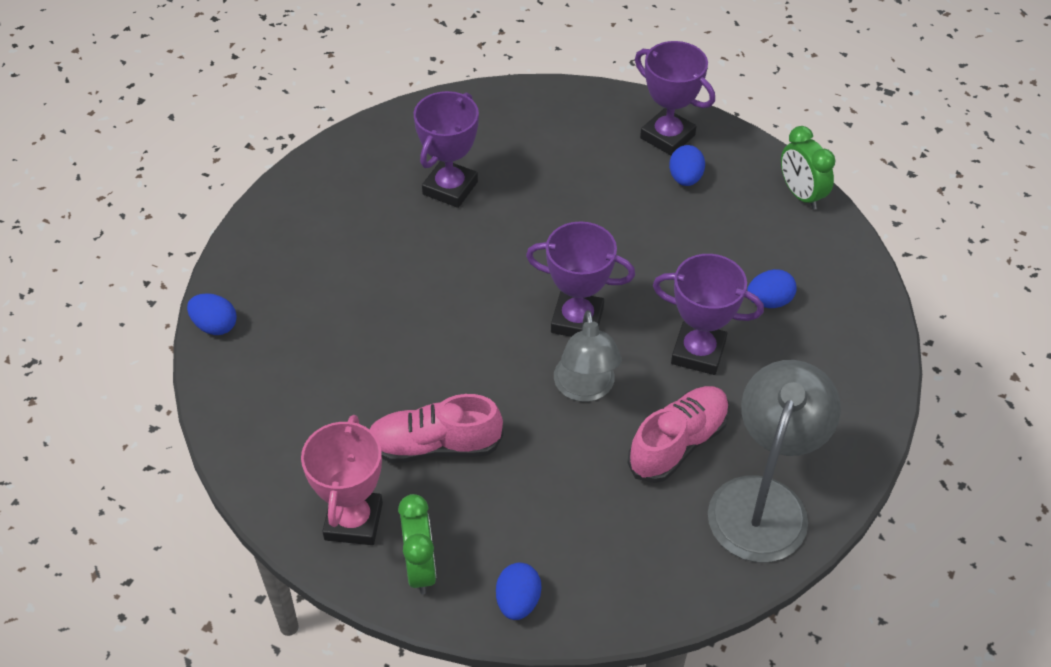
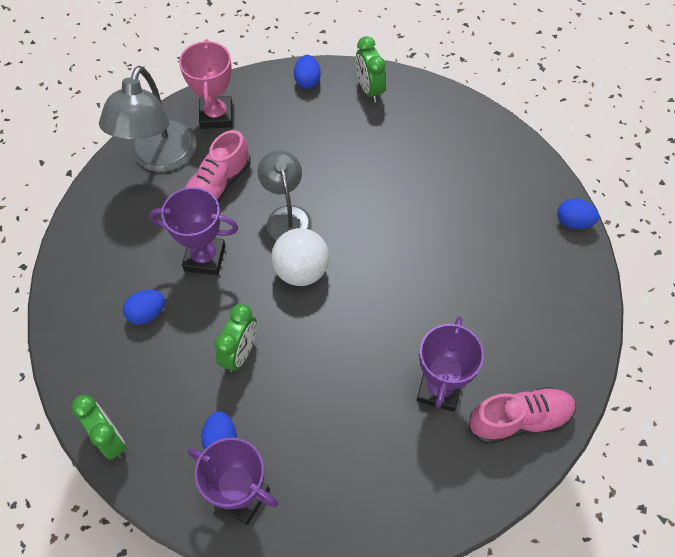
camera: 170 degrees right, 10 degrees up
pink trophy [301,415,383,545] -> pink trophy moved to [179,39,232,129]
pink shoe [370,394,503,463] -> pink shoe moved to [468,387,576,444]
purple trophy [526,221,635,337] -> white ball [271,228,329,286]
none -> green clock [214,304,257,372]

